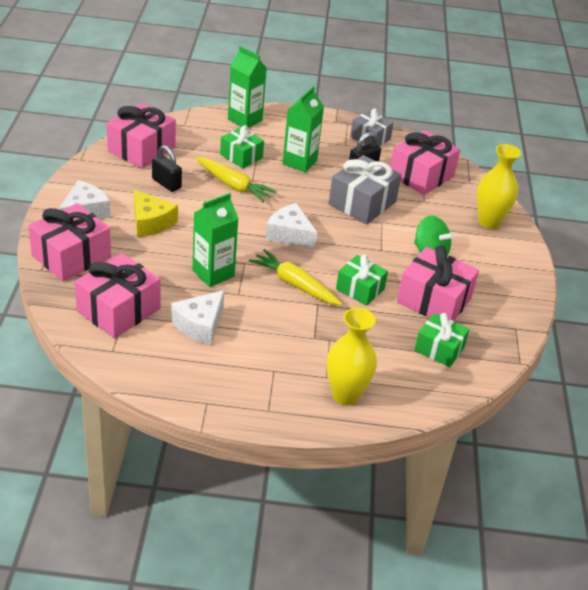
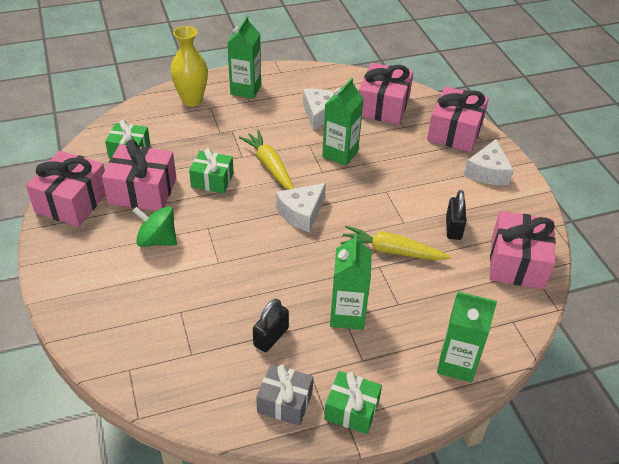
camera: 160 degrees right, 5 degrees up
yellow cheese [134,190,178,237] -> none
black padlock [152,145,182,192] -> black padlock turned 75 degrees clockwise [446,190,466,240]
green gift [220,125,264,169] -> green gift moved to [324,371,382,434]
yellow carrot [249,249,342,306] -> yellow carrot turned 135 degrees counterclockwise [239,130,294,190]
white cheese [265,203,318,249] -> white cheese turned 120 degrees clockwise [276,183,326,232]
grey gift [328,155,401,224] -> none
pink gift [390,130,460,195] -> pink gift moved to [26,151,106,227]
yellow vase [477,144,521,229] -> none
none -> green carton [227,16,261,99]

